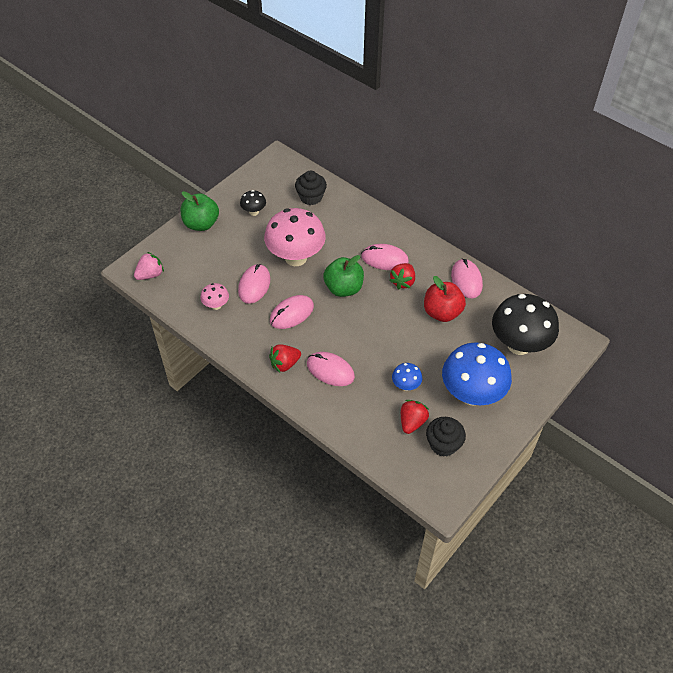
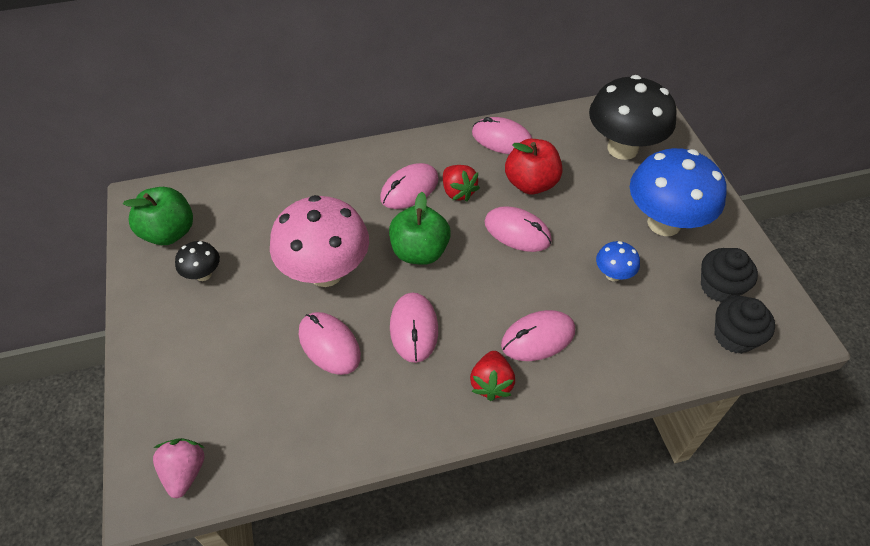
camera: 55 degrees left, 0 degrees up
green apple [181,191,219,231] -> green apple moved to [123,187,193,245]
pink mushroom [200,283,229,310] -> none
black cupcake [295,171,327,205] -> black cupcake moved to [714,296,775,354]
red strawberry [401,400,429,434] -> none
none -> pink mouse [484,206,552,252]

